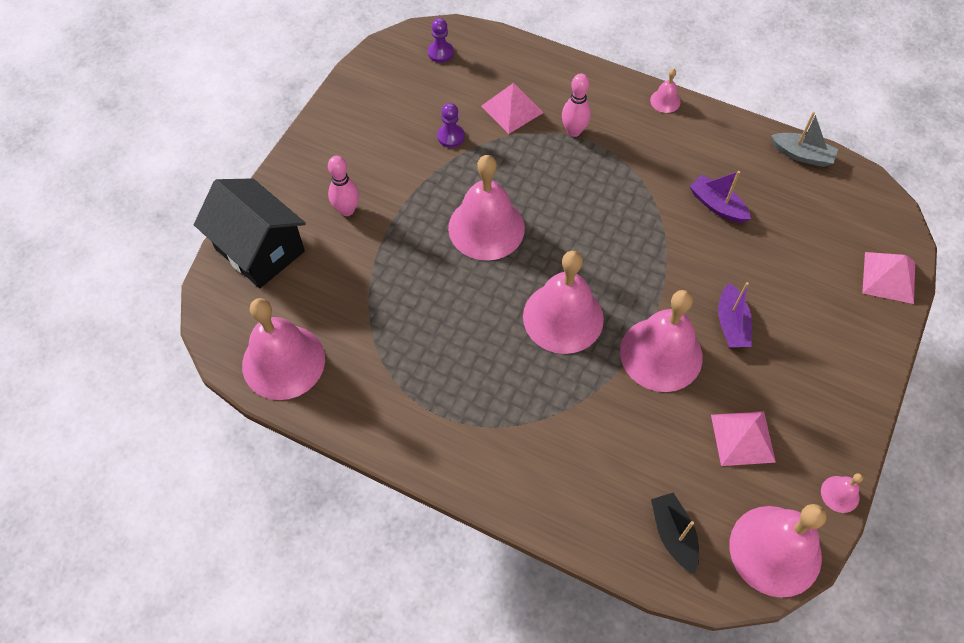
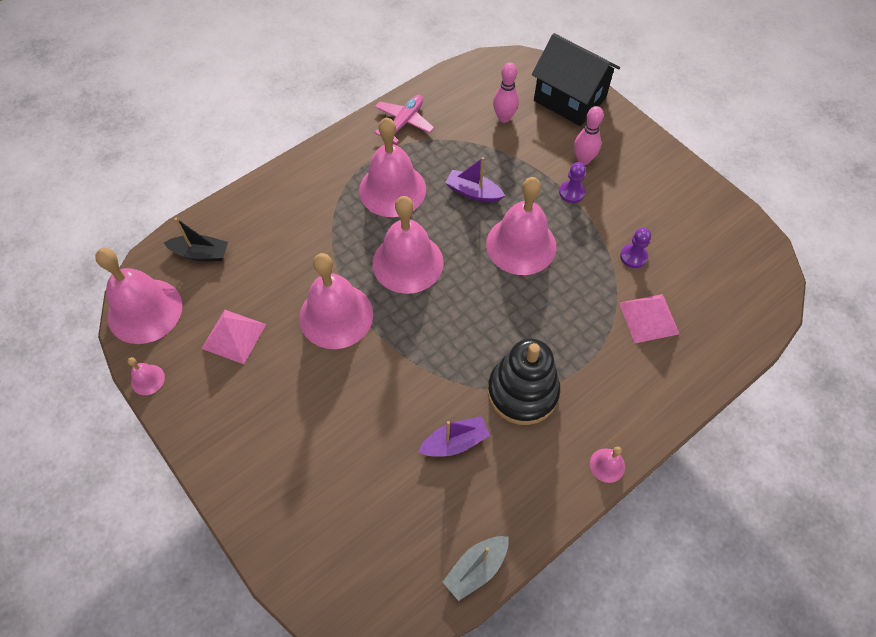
camera: 115 degrees right, 0 degrees up
black house [194,178,306,288] -> black house turned 60 degrees clockwise [532,33,620,126]
pink bell [242,298,325,400] -> pink bell moved to [359,117,426,217]
purple pawn [428,18,454,63] -> purple pawn moved to [559,162,586,203]
pink bowling pin [562,73,591,137] -> pink bowling pin moved to [493,62,519,123]
purple boat [718,282,752,347] -> purple boat moved to [445,157,505,202]
pink pyramid [862,252,915,304] -> none
none -> pink plane [374,95,434,144]
none -> black stacking toy [488,339,560,425]

